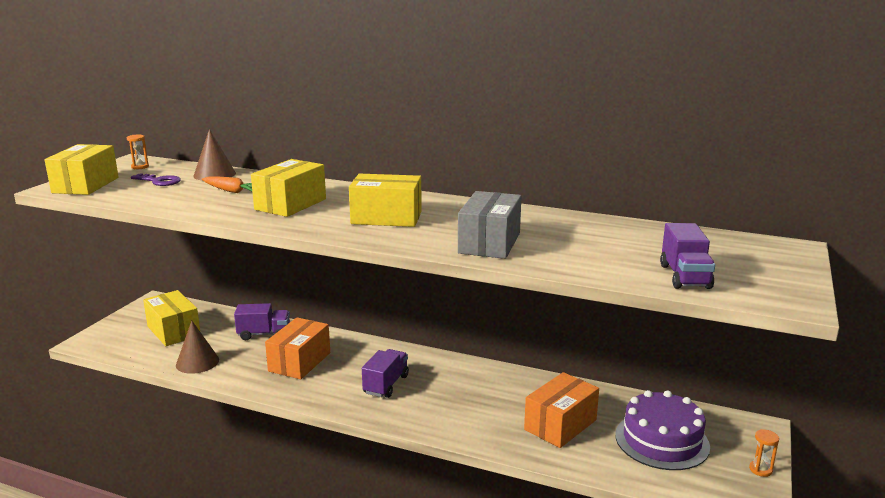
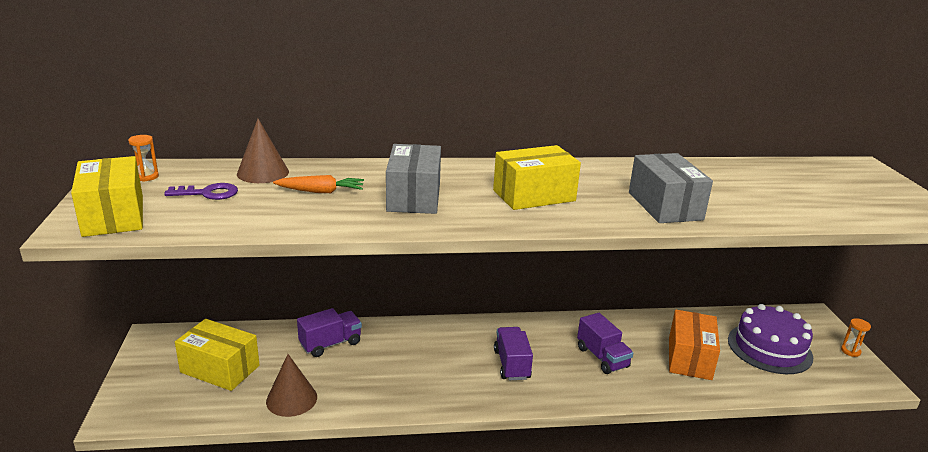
camera: 30 degrees left, 5 degrees up
yellow box [251,159,326,217] -> grey box [386,144,441,214]
orange box [265,317,330,379] -> none
purple truck [660,223,715,289] -> purple truck moved to [577,313,633,374]

